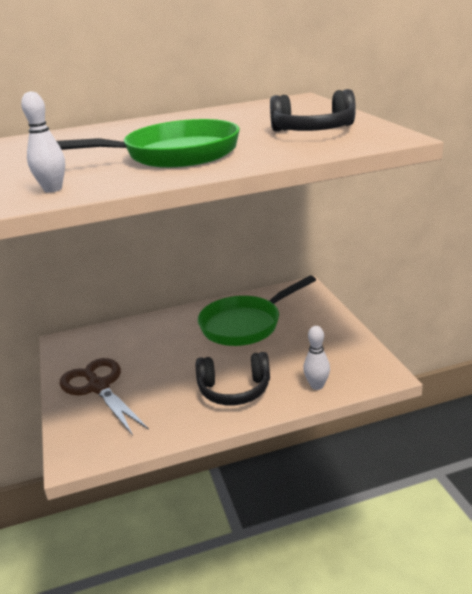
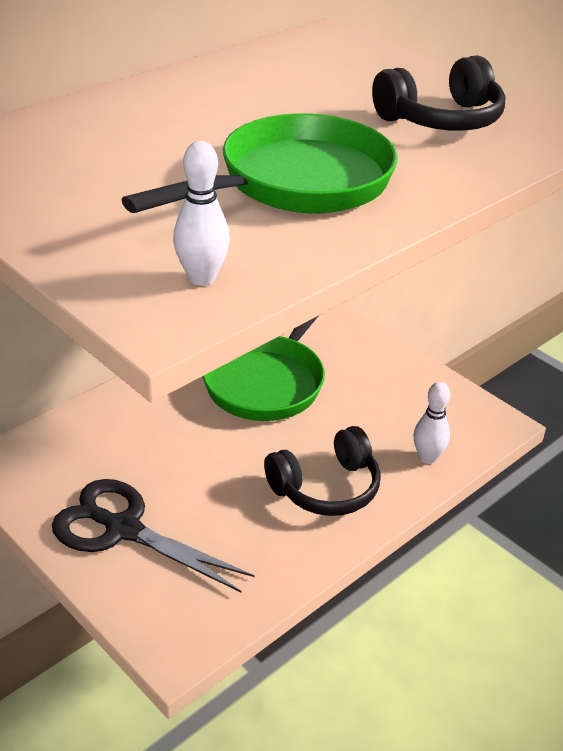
camera: 30 degrees left, 10 degrees up
brown scissors [60,358,149,436] -> black scissors [52,479,255,592]

